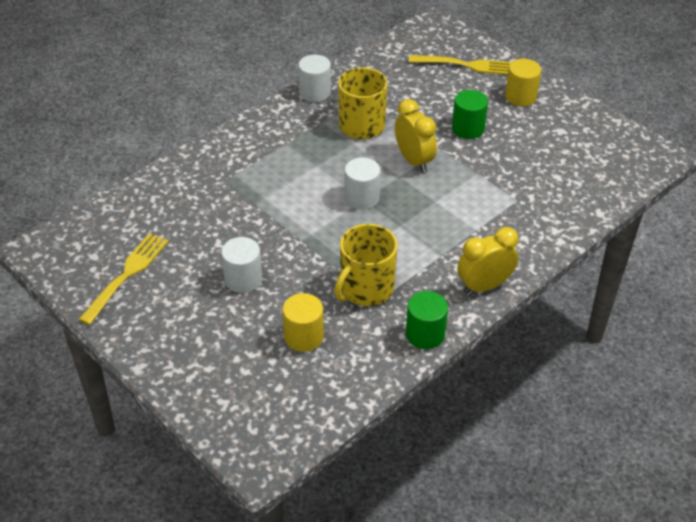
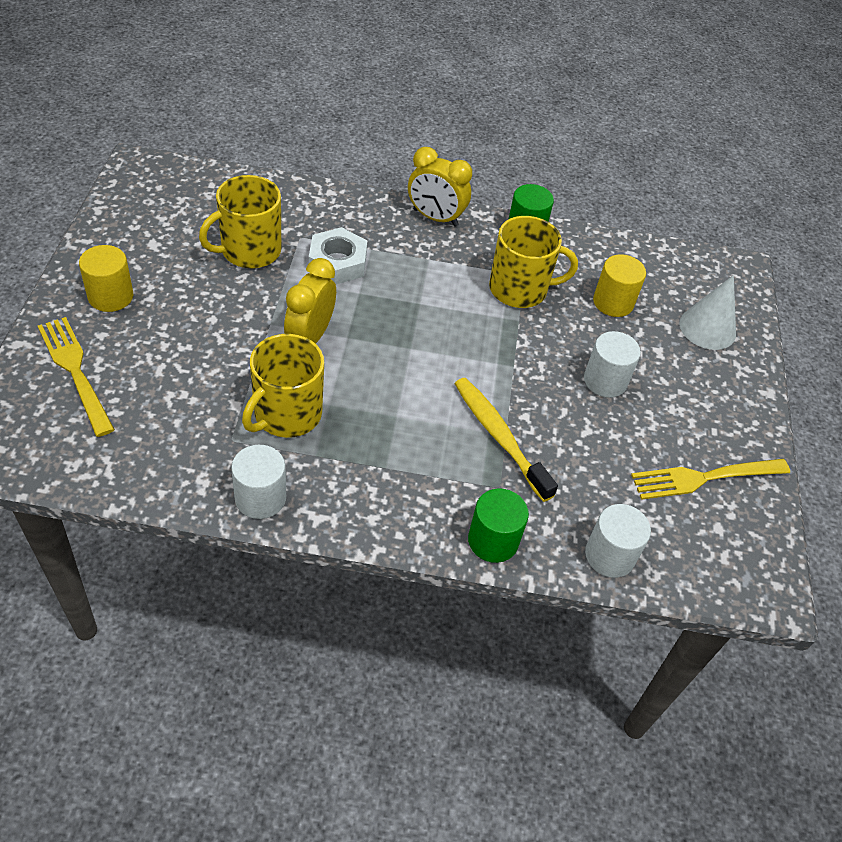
camera: 135 degrees left, 5 degrees up
white cylinder [344,157,380,210] -> white cylinder moved to [585,504,651,578]
green cylinder [452,90,488,139] -> green cylinder moved to [468,488,529,563]
none -> yellow mug [199,175,281,268]
none -> white nut [309,227,367,285]
none -> yellow toothbrush [455,378,558,502]
none -> white cone [679,275,736,350]

